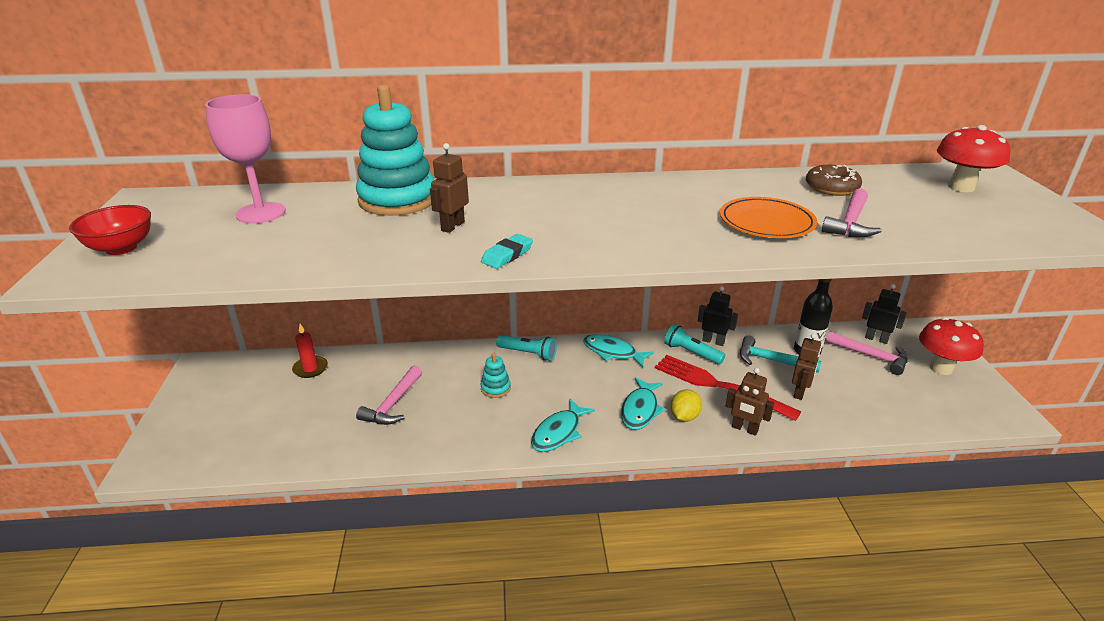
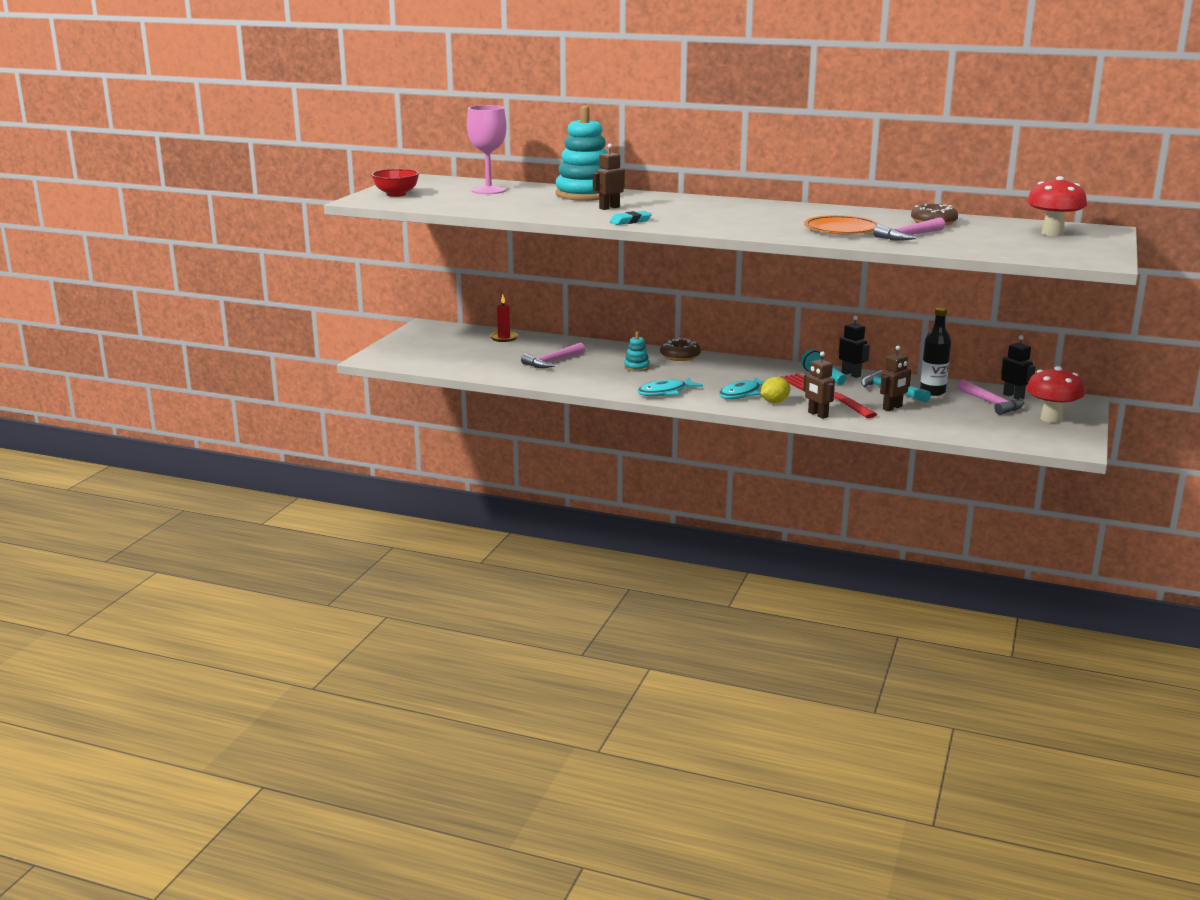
camera: 25 degrees right, 10 degrees down
turquoise flashlight [496,335,557,361] -> brown donut [660,338,701,361]
turquoise fish [583,334,654,367] -> none

